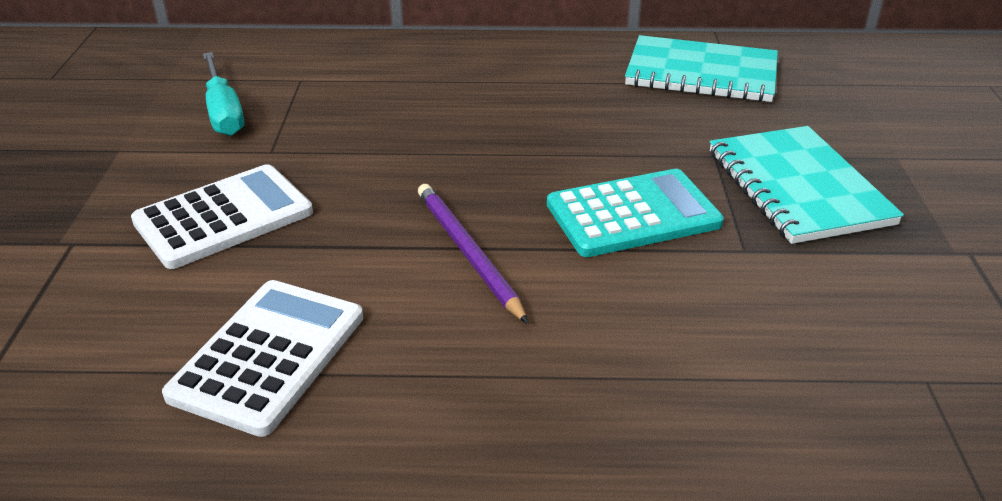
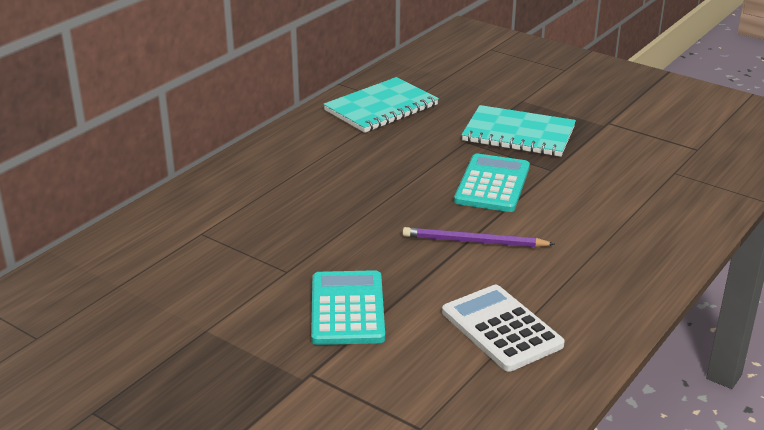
camera: 55 degrees left, 5 degrees down
white calculator [131,164,313,269] -> turquoise calculator [311,270,385,345]
turquoise screwdriver [203,52,244,136] -> none

